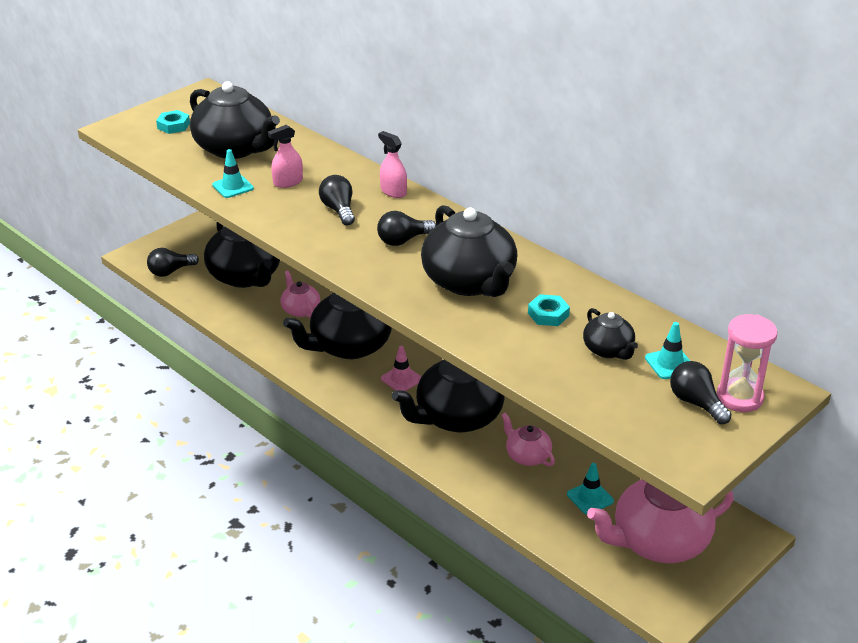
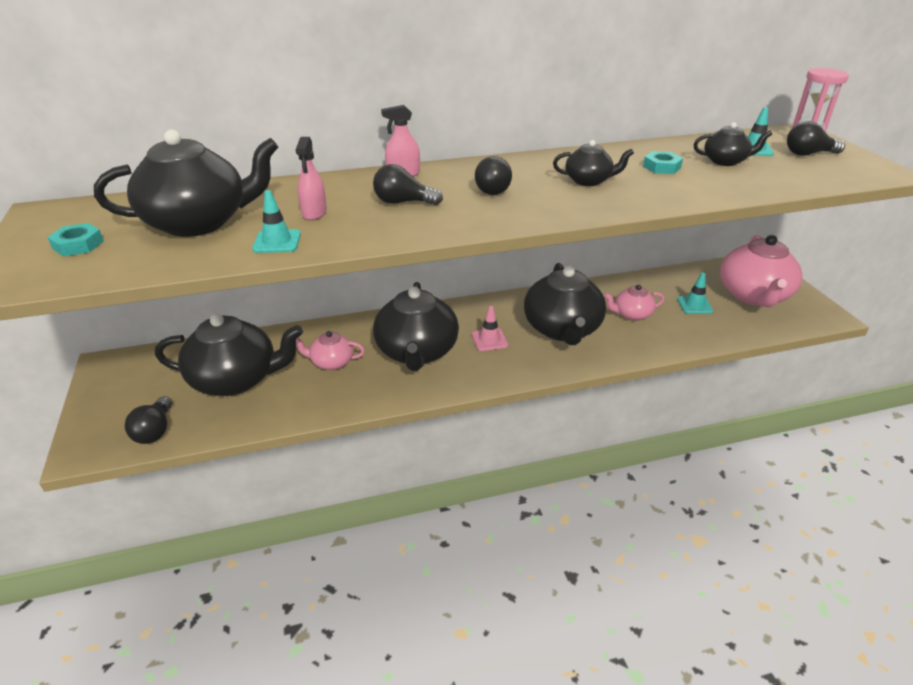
camera: 60 degrees left, 0 degrees up
black teapot [421,205,517,297] -> black teapot [553,140,634,186], size x0.50

